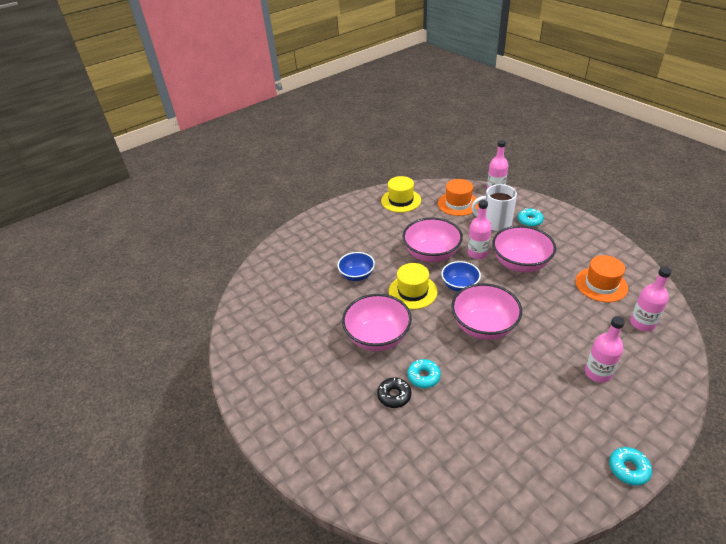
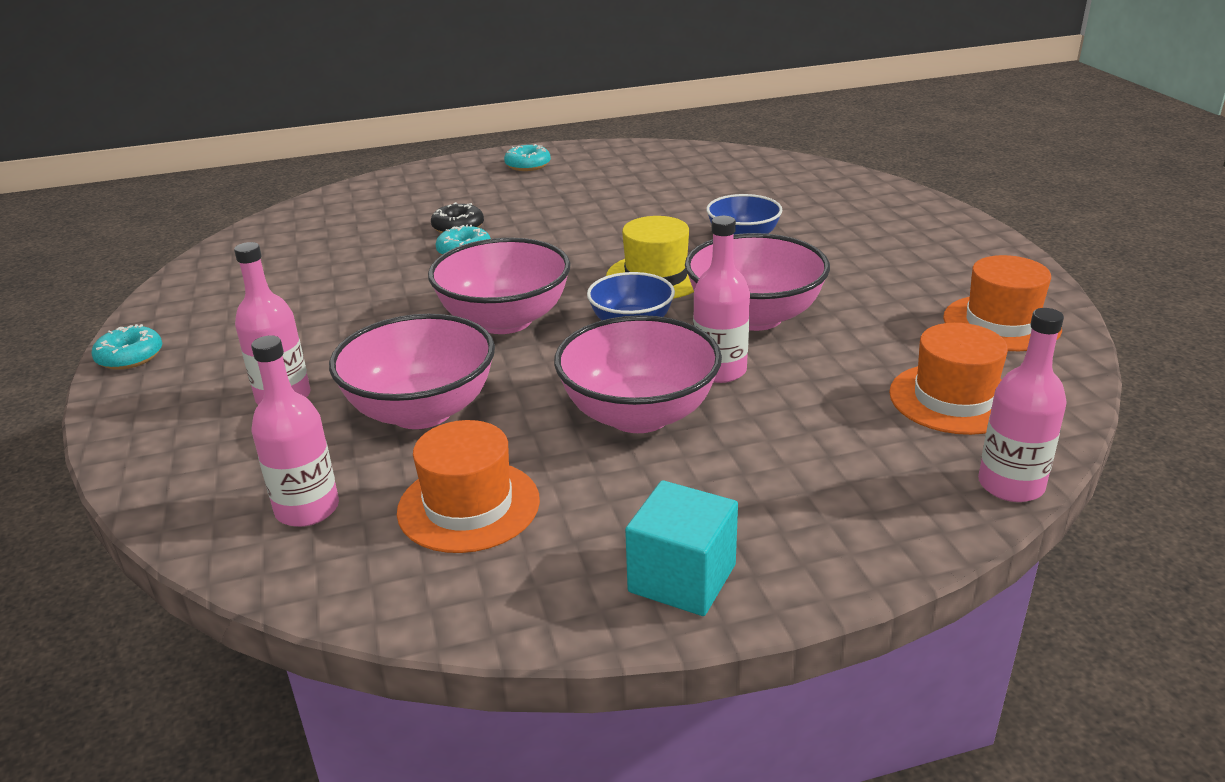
camera: 110 degrees right, 10 degrees down
pink bowl [342,294,412,351] -> pink bowl moved to [329,314,495,429]
yellow hat [381,176,421,212] -> orange hat [943,255,1062,351]
white mug [471,184,517,231] -> none
turquoise donut [518,208,544,227] -> turquoise donut moved to [504,144,551,171]
none -> turquoise cube [625,480,738,616]

